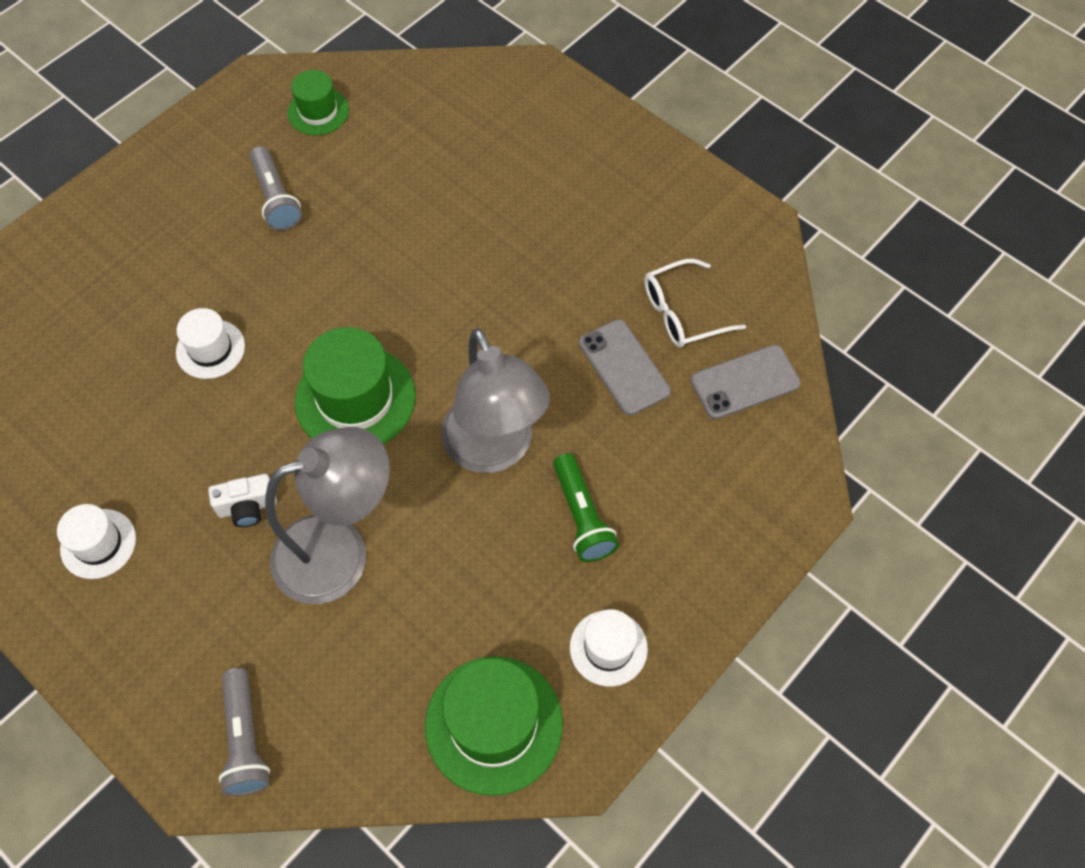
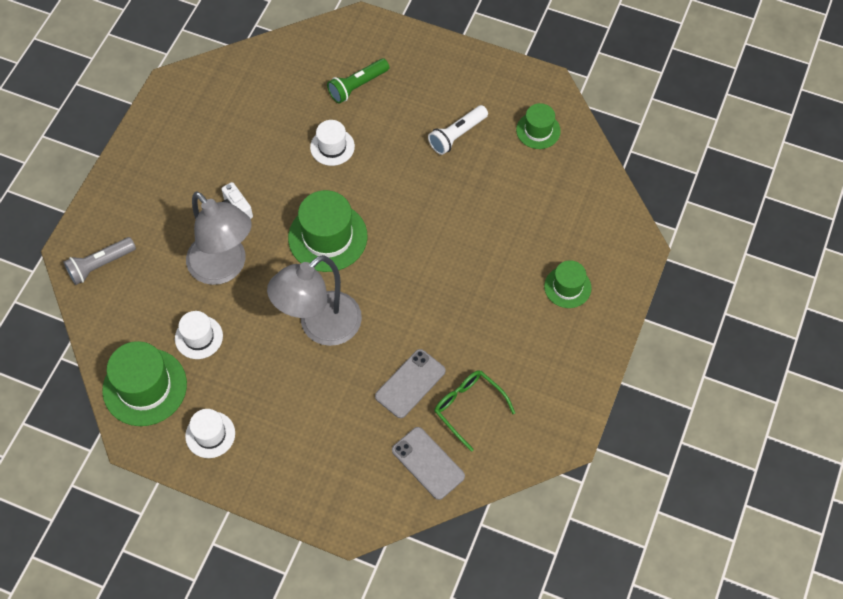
camera: 70 degrees right, 0 degrees up
white hat [57,504,136,579] -> white hat moved to [175,311,223,359]
grey flashlight [250,146,302,231] -> white flashlight [428,105,488,155]
green flashlight [553,453,619,562] -> green flashlight moved to [327,58,389,104]
white glasses [644,259,746,348] -> green glasses [434,371,515,452]
none -> green hat [544,260,591,308]

